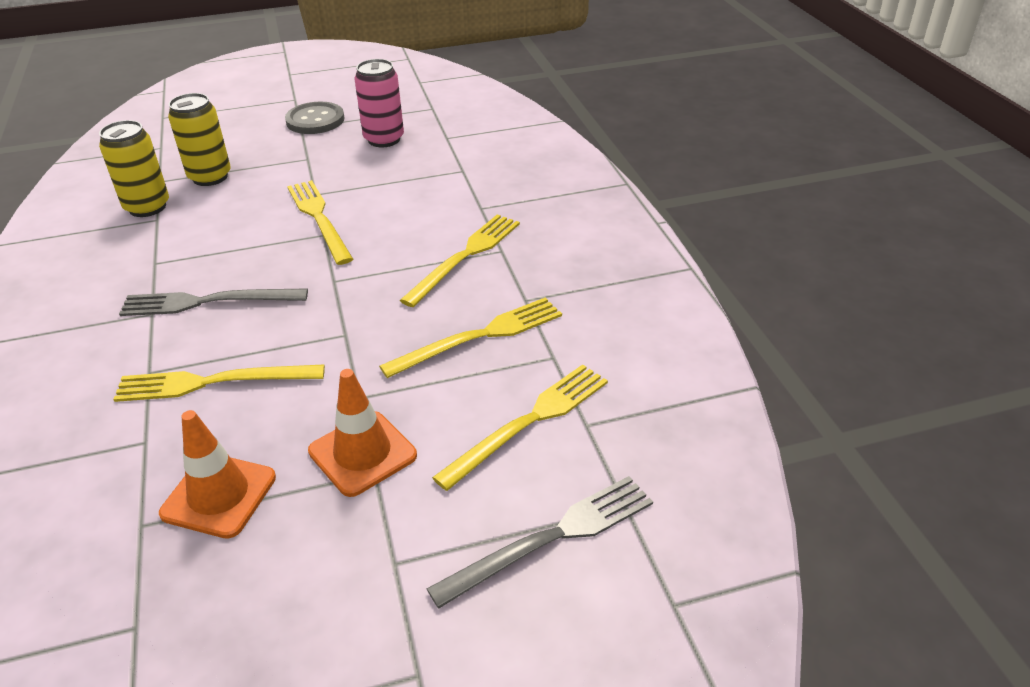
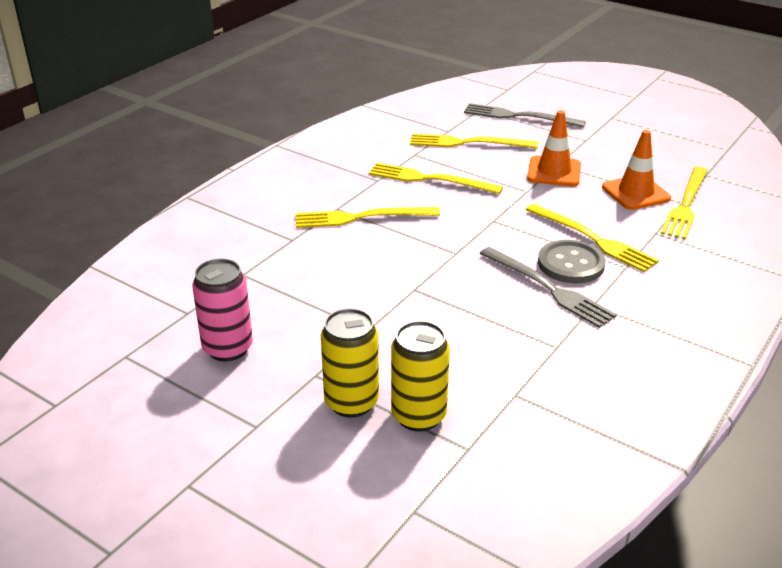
camera: 130 degrees left, 5 degrees down
yellow can [99,120,169,217] -> yellow can moved to [321,308,379,418]
grey button [285,102,345,134] -> grey button moved to [538,240,605,284]
yellow fork [287,180,353,265] -> yellow fork moved to [661,167,708,239]

